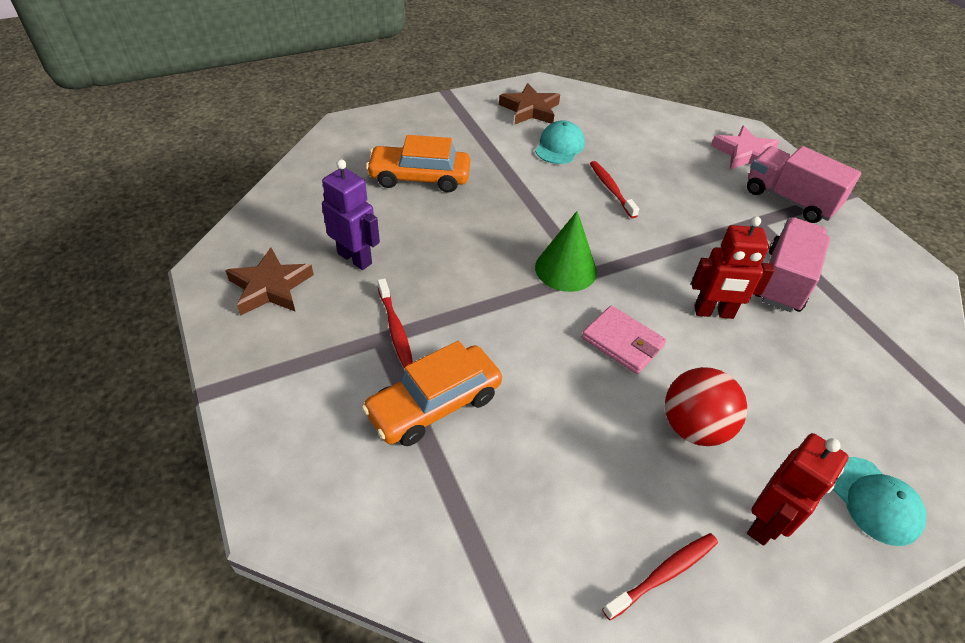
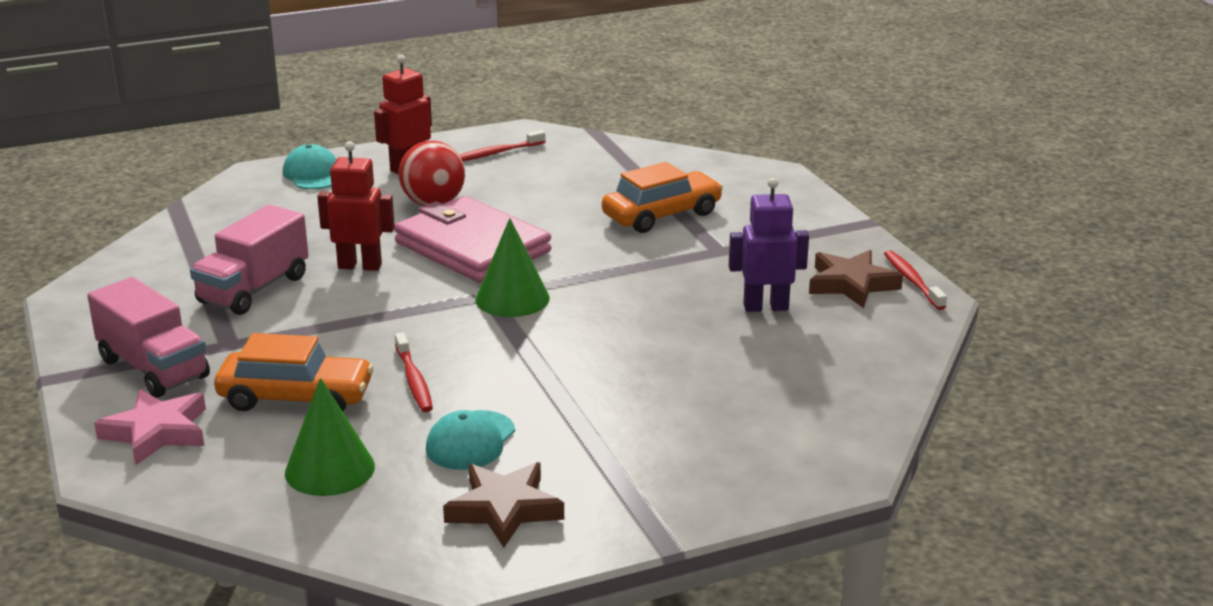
camera: 175 degrees left, 20 degrees down
purple robot [322,159,380,270] -> purple robot turned 135 degrees clockwise [729,178,809,312]
orange car [366,135,470,193] -> orange car moved to [214,333,374,411]
red toothbrush [378,278,413,368] -> red toothbrush moved to [884,250,947,310]
pink wallet [582,305,666,374] -> pink wallet [394,196,551,283], size x1.88
none -> green cone [285,378,375,496]

